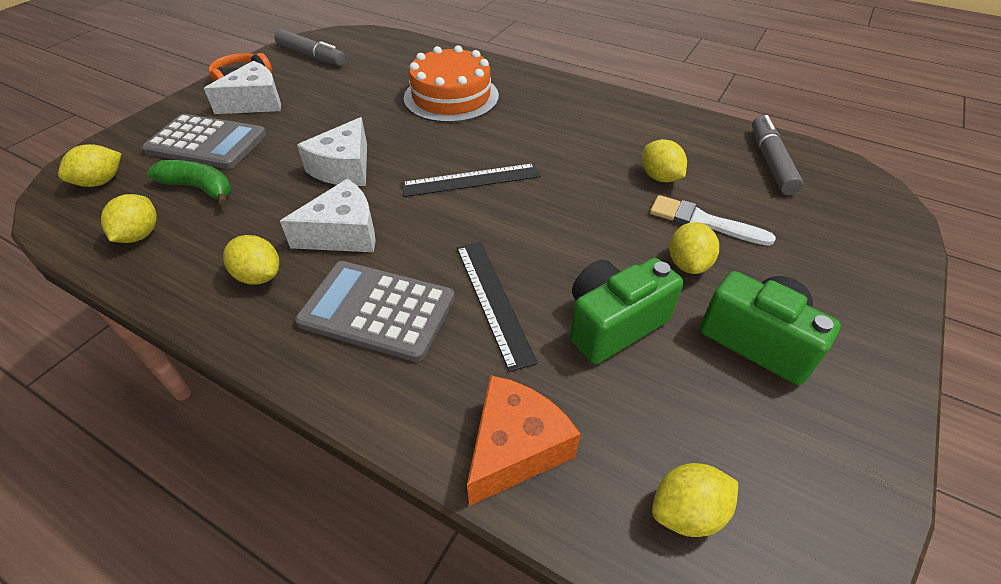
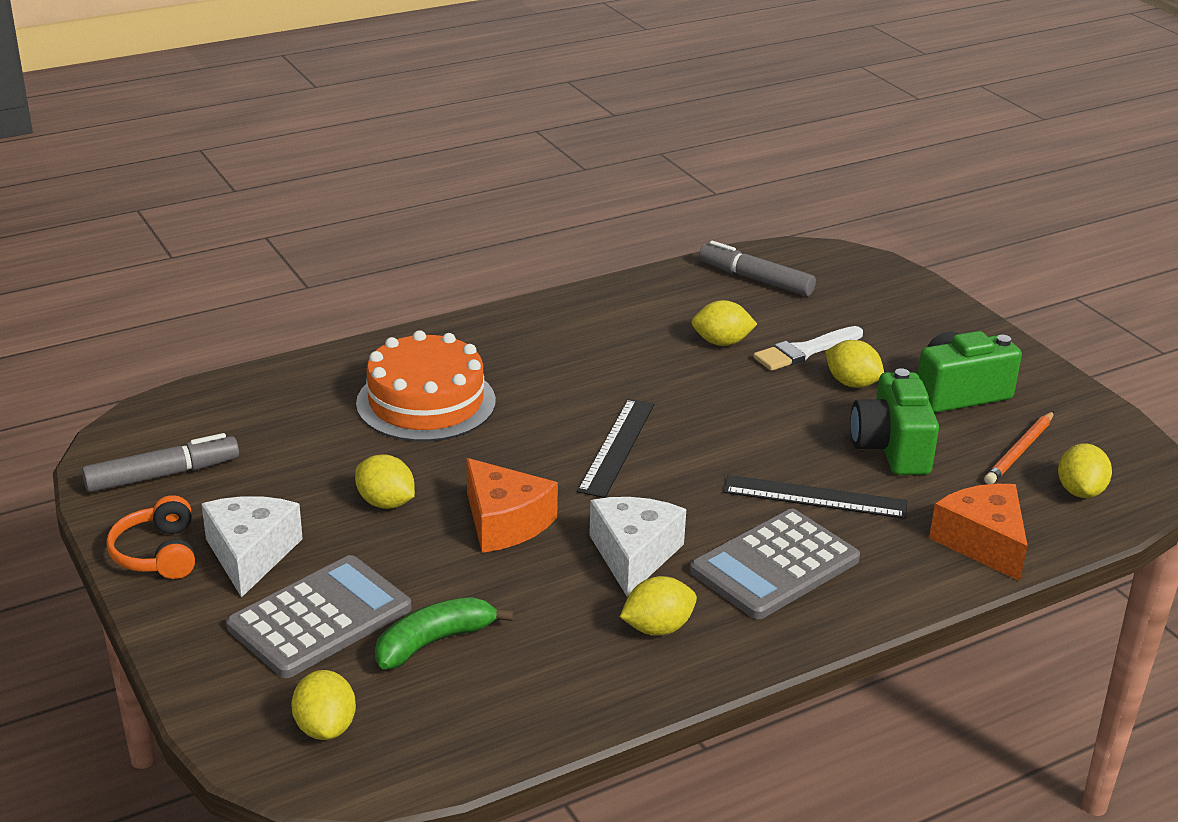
camera: 60 degrees left, 15 degrees down
yellow lemon [101,194,157,243] -> yellow lemon moved to [355,454,415,509]
white cheese [297,117,367,186] -> orange cheese [466,458,558,553]
none -> orange pencil [984,411,1054,484]

